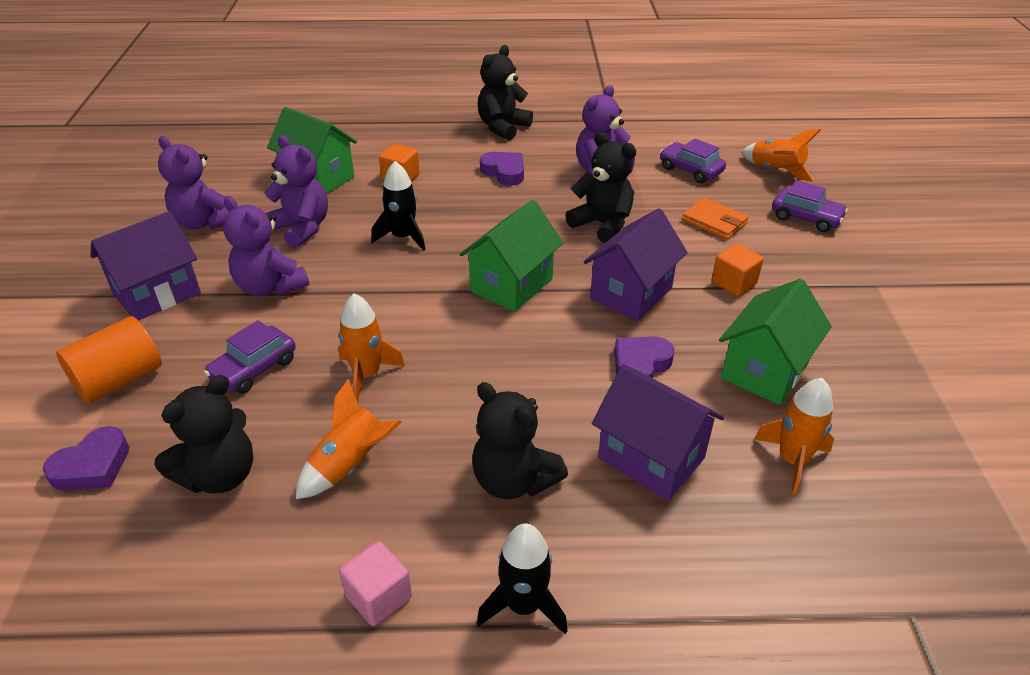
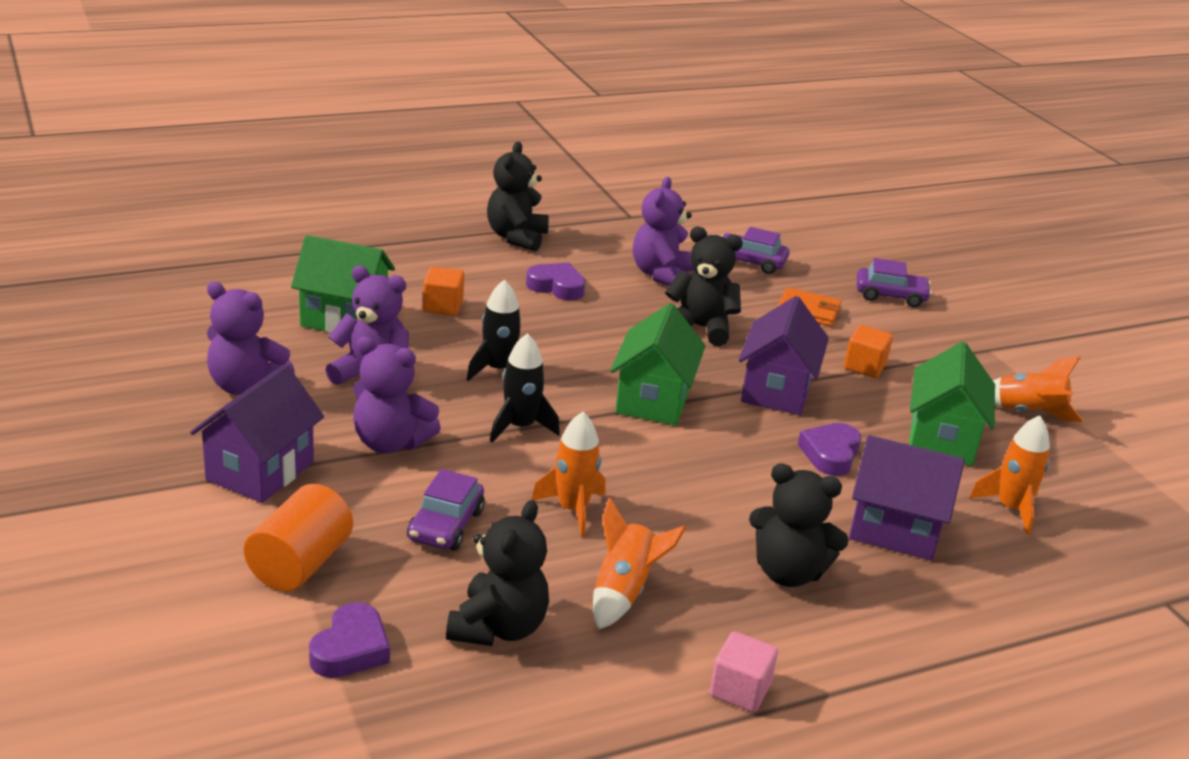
camera: 25 degrees left, 10 degrees down
black rocket [477,523,567,634] -> black rocket moved to [490,333,560,442]
orange rocket [741,129,821,182] -> orange rocket moved to [993,356,1084,422]

